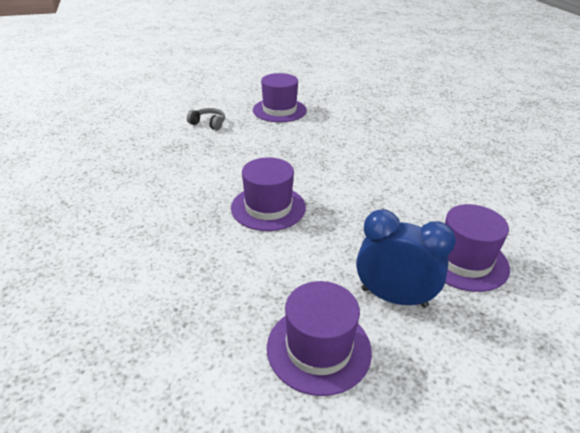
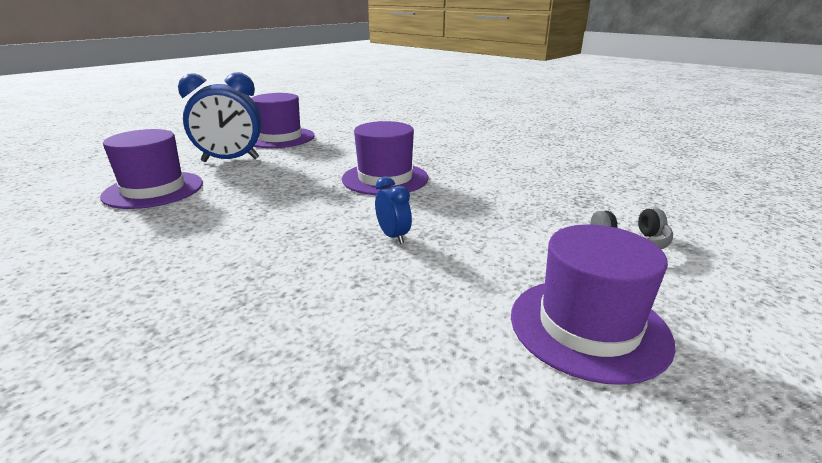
camera: 150 degrees right, 10 degrees down
none -> blue clock [375,176,412,244]

